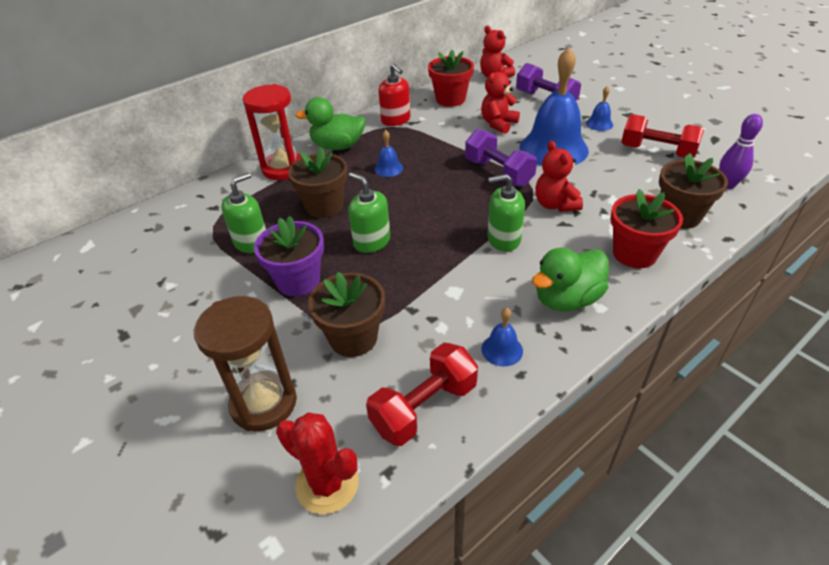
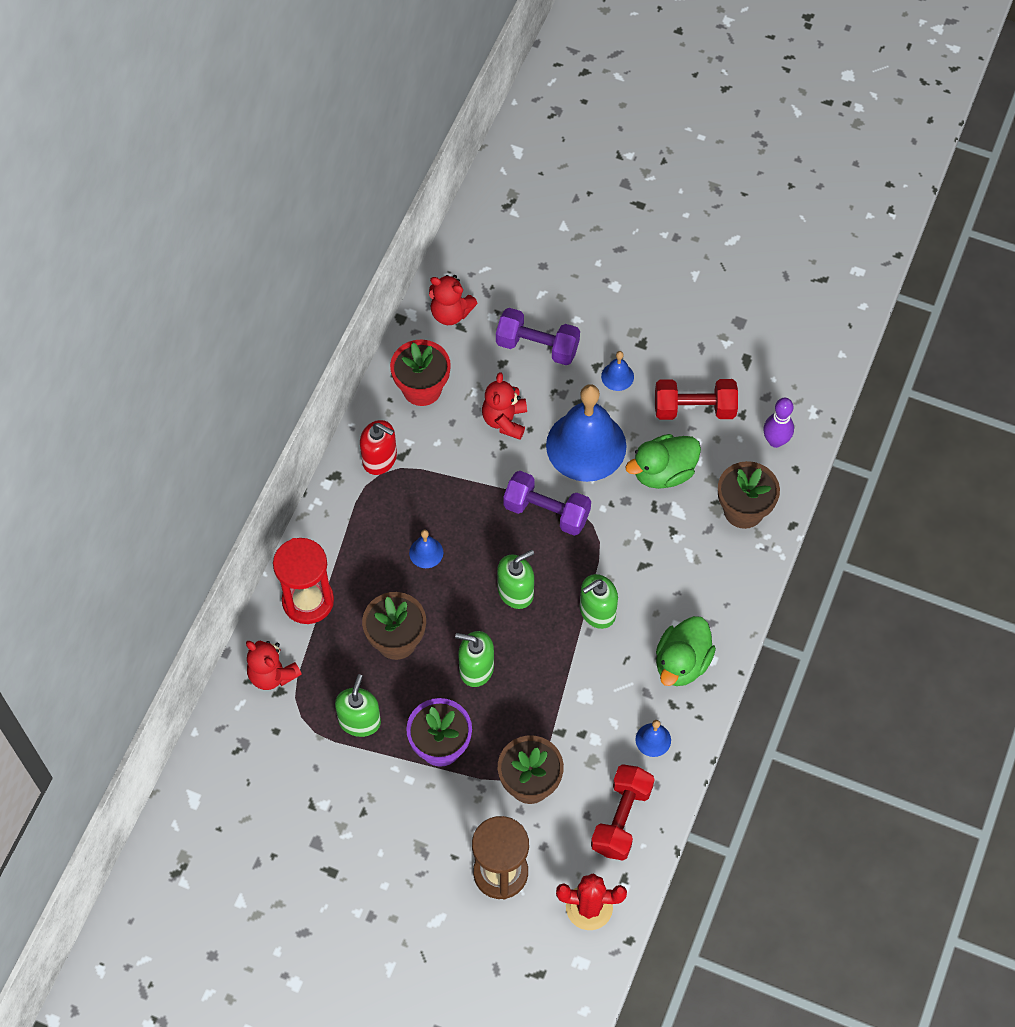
camera: 30 degrees left, 20 degrees up
green duck [295,97,366,150] -> green duck moved to [625,434,701,489]
red teddy bear [535,141,583,212] -> red teddy bear moved to [246,641,302,690]
red flower pot [610,189,683,268] -> none
none -> green soap dispenser [497,550,534,609]

